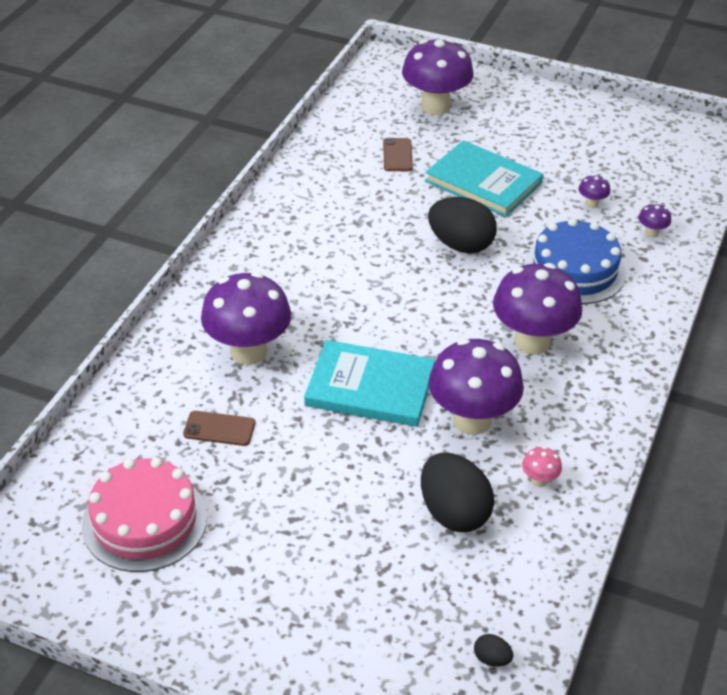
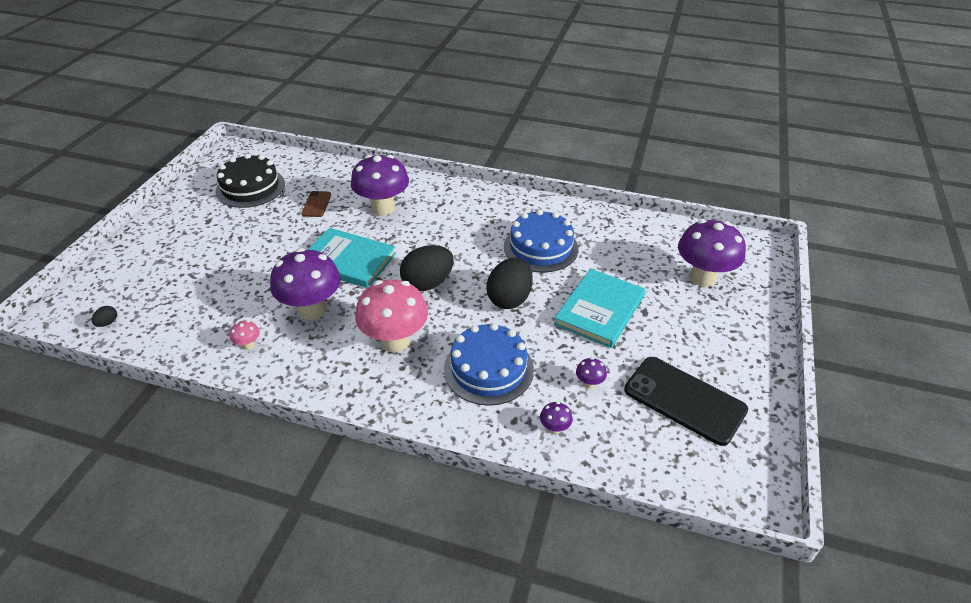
camera: 85 degrees right, 0 degrees up
pink cake [82,457,207,572] -> black cake [216,154,285,208]
turquoise book [304,340,435,427] -> turquoise book turned 75 degrees counterclockwise [308,228,396,288]
brown phone [383,138,413,171] -> none
black egg [421,453,494,533] -> black egg moved to [400,245,454,291]
purple mushroom [493,263,582,355] -> pink mushroom [355,279,428,352]
none -> blue cake [504,209,578,273]
none -> black phone [624,357,748,446]

